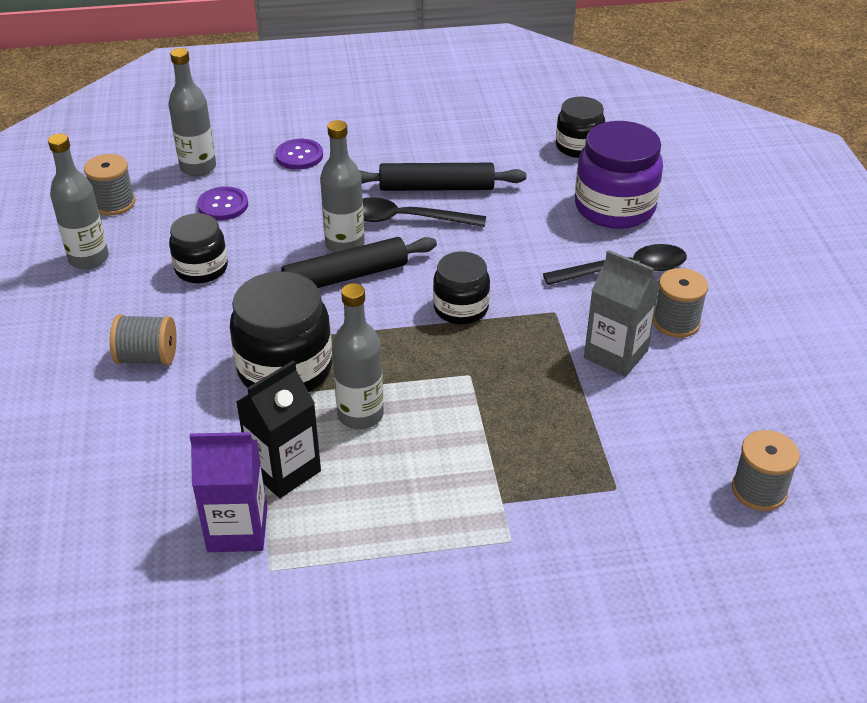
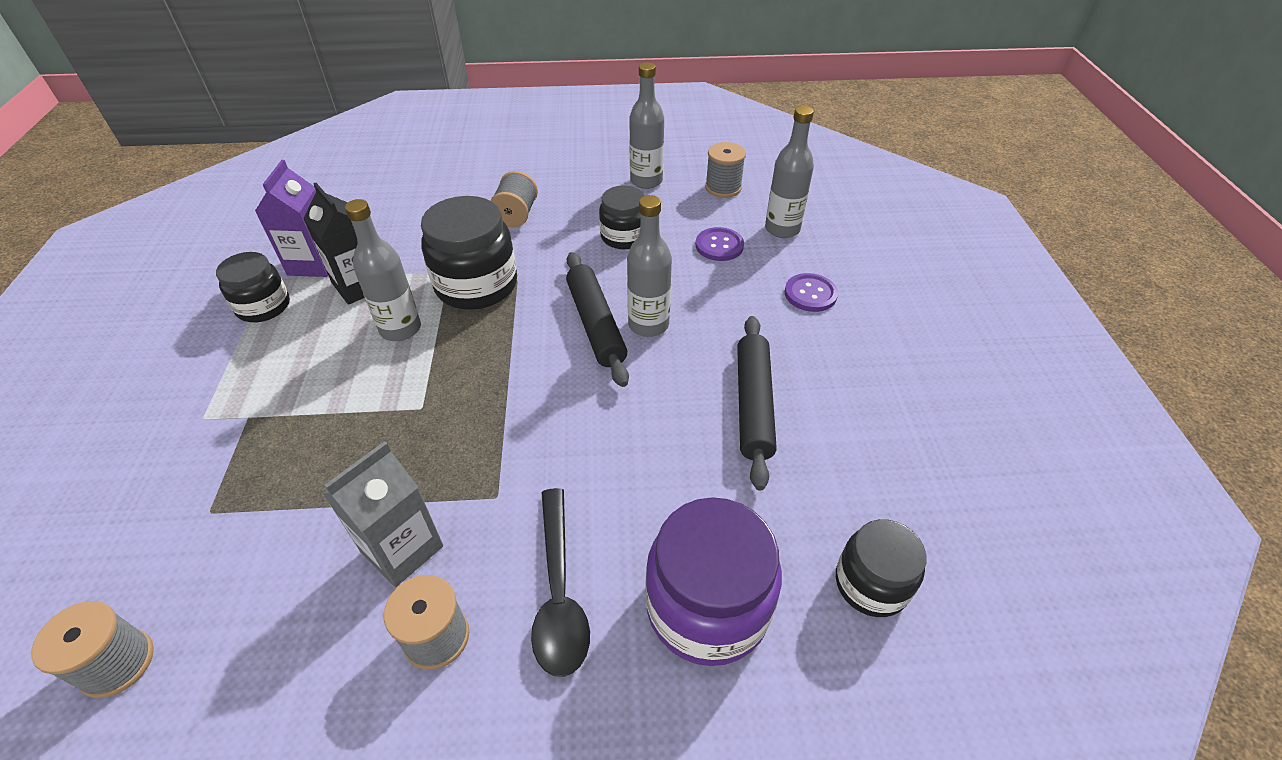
camera: 95 degrees right, 5 degrees up
black spoon [362,198,486,227] -> none
black jar [433,252,490,324] -> black jar moved to [216,252,290,322]

